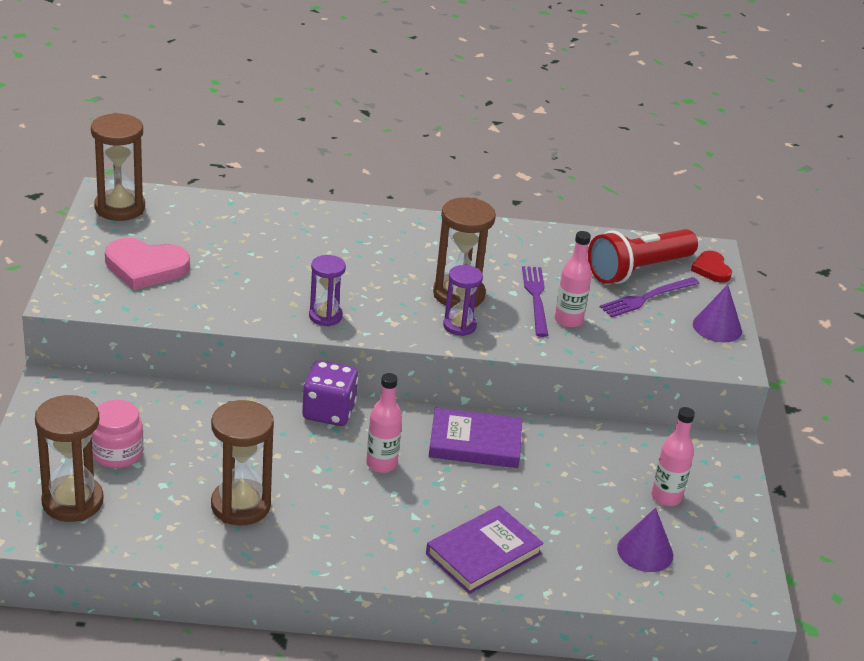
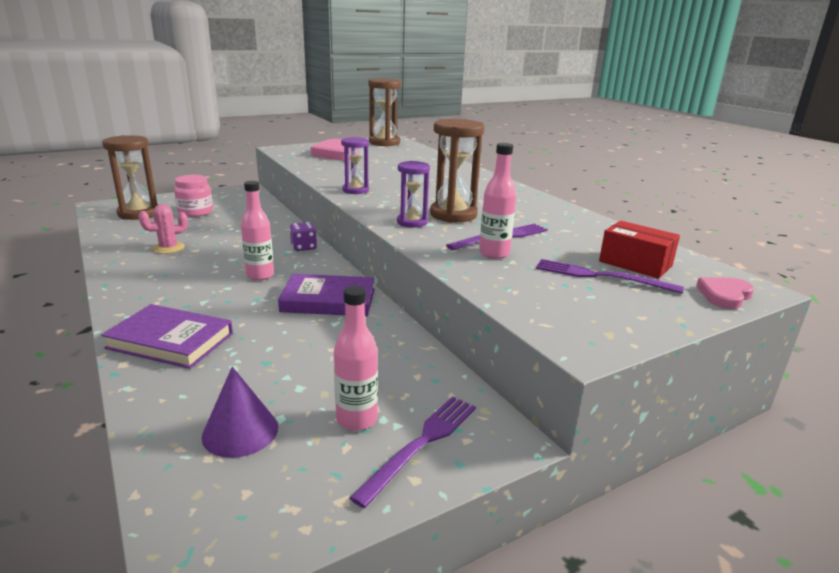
camera: 60 degrees right, 10 degrees down
brown hourglass [211,400,274,525] -> pink cactus [139,204,188,254]
purple dice [302,360,358,426] -> purple dice [290,222,317,251], size x0.61
purple book [429,408,522,468] -> purple book turned 60 degrees counterclockwise [278,274,375,316]
red flashlight [588,229,698,284] -> red box [599,221,680,279]
red heart [691,251,732,283] -> pink heart [696,278,754,309]
purple cone [693,285,742,342] -> none
none -> purple fork [350,396,476,508]

